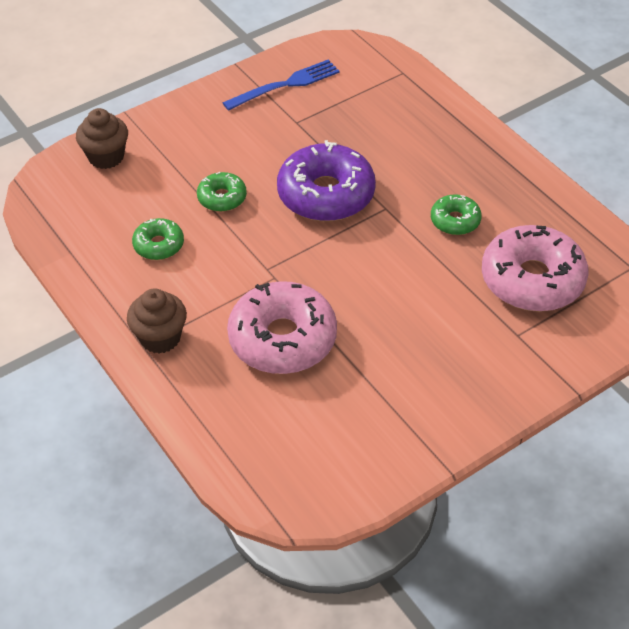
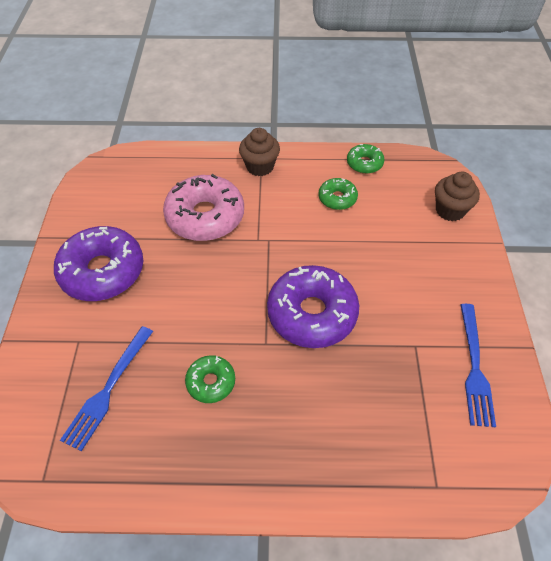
camera: 125 degrees right, 5 degrees up
green donut [197,172,247,212] -> green donut moved to [347,144,384,174]
pink donut [482,225,589,312] -> blue fork [60,326,153,451]
none -> purple donut [54,226,143,301]

